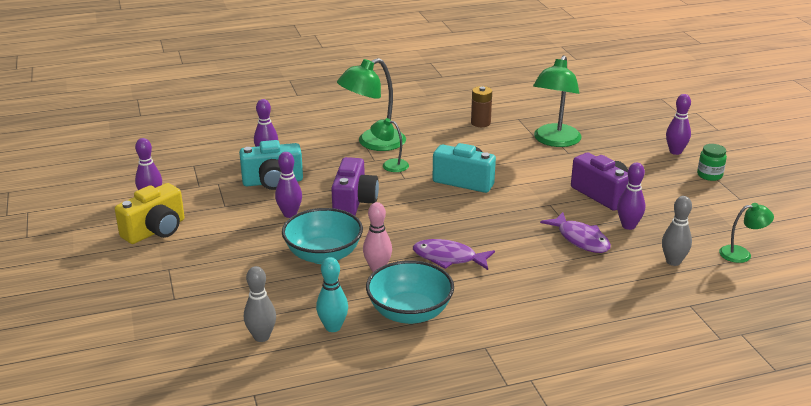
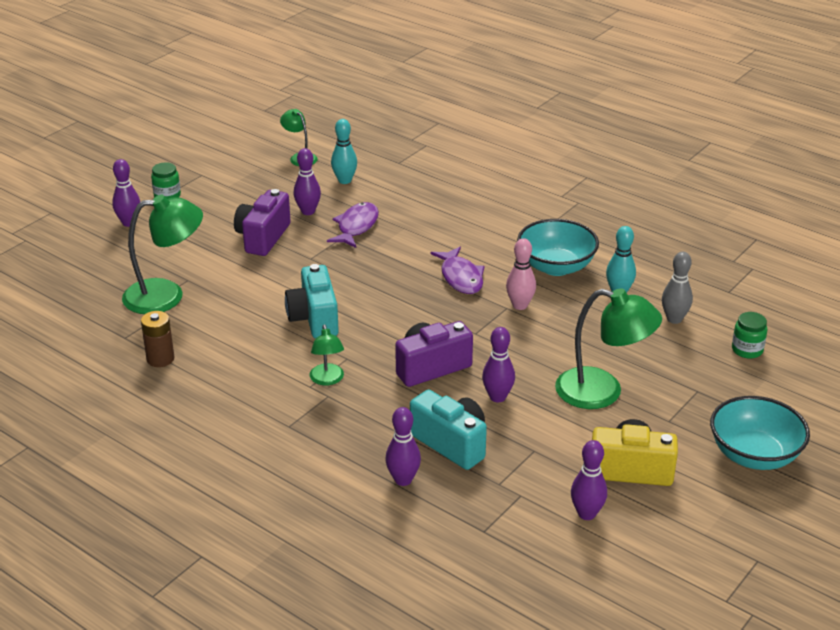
camera: 125 degrees left, 5 degrees up
turquoise bowl [282,208,363,264] -> turquoise bowl moved to [710,396,810,470]
green lamp [337,58,406,151] -> green lamp moved to [555,288,662,409]
grey bowling pin [662,196,692,266] -> turquoise bowling pin [331,119,357,184]
none -> green jar [732,312,767,359]

